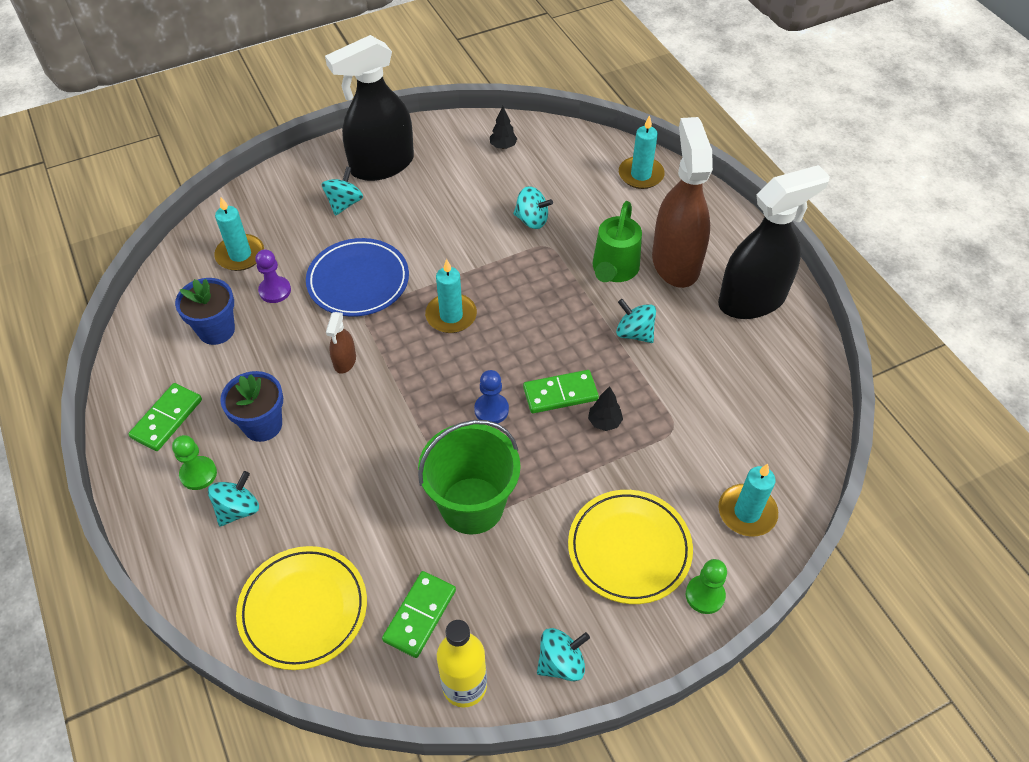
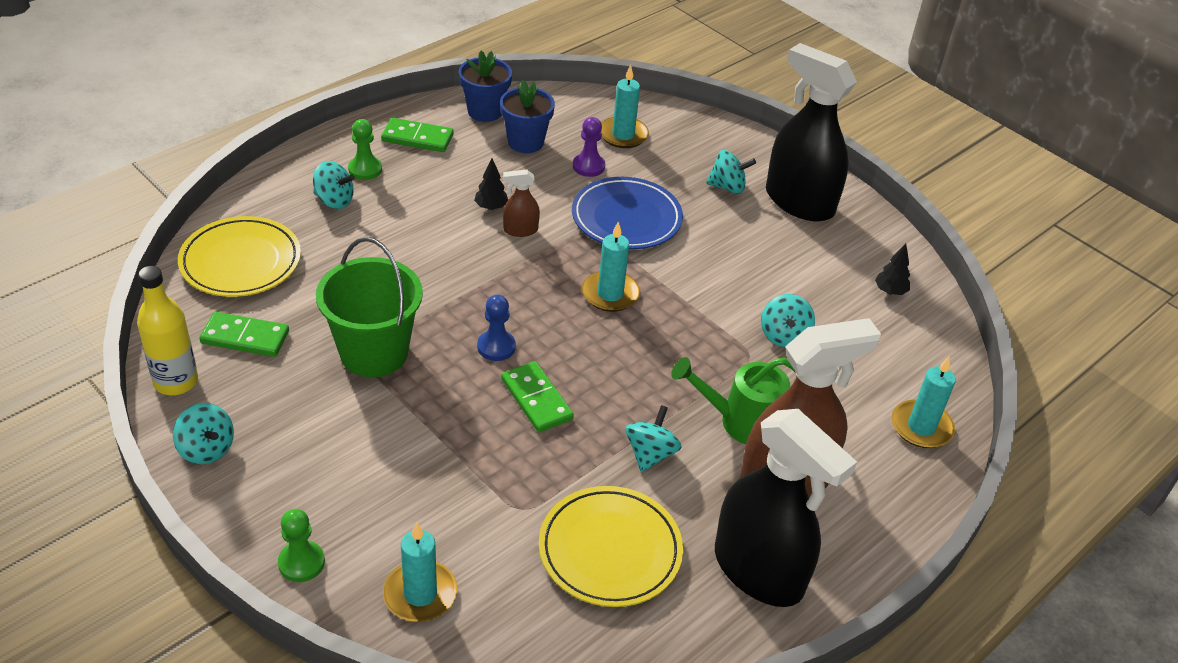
camera: 70 degrees right, 10 degrees down
blue flower pot [220,371,283,442] -> blue flower pot moved to [459,51,512,122]
yellow plate [568,490,693,604] -> yellow plate moved to [539,486,683,607]
black tree [588,386,623,431] -> black tree moved to [474,158,508,210]

